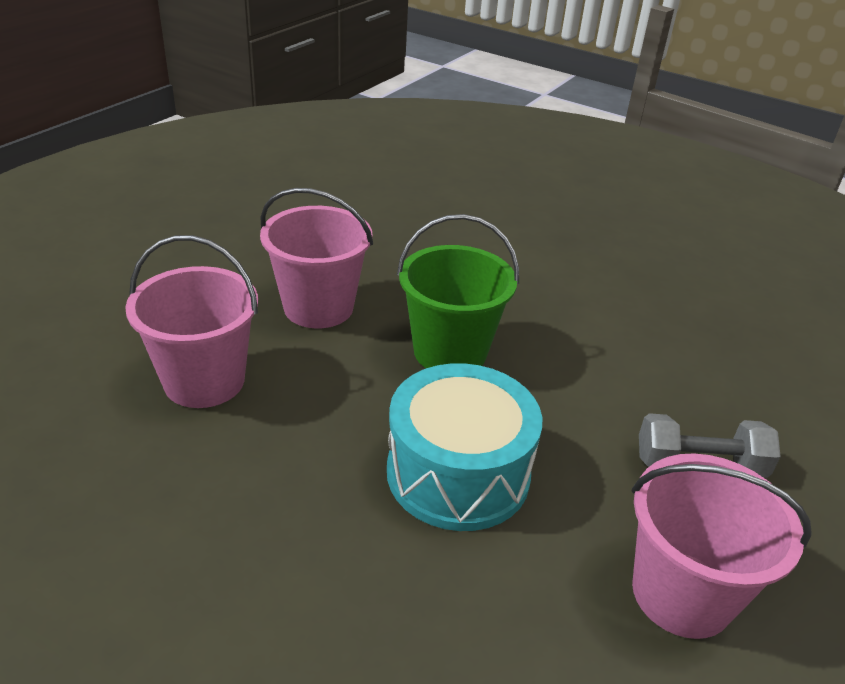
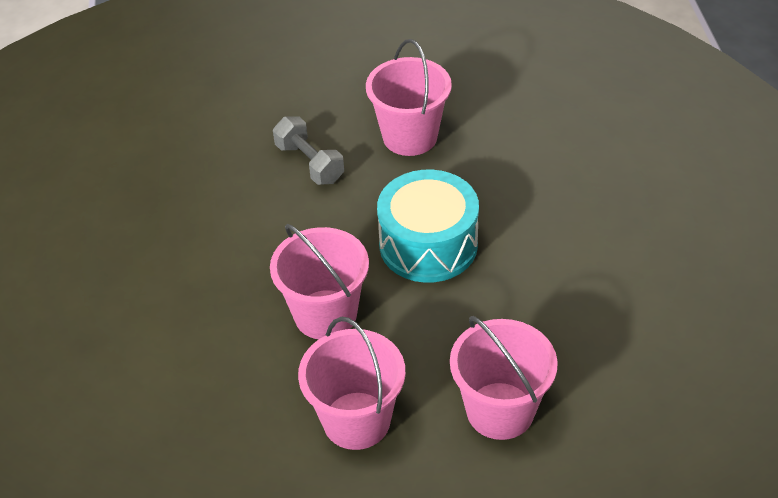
camera: 125 degrees left, 10 degrees up
green bucket [397,214,519,368] -> pink bucket [270,224,369,339]

